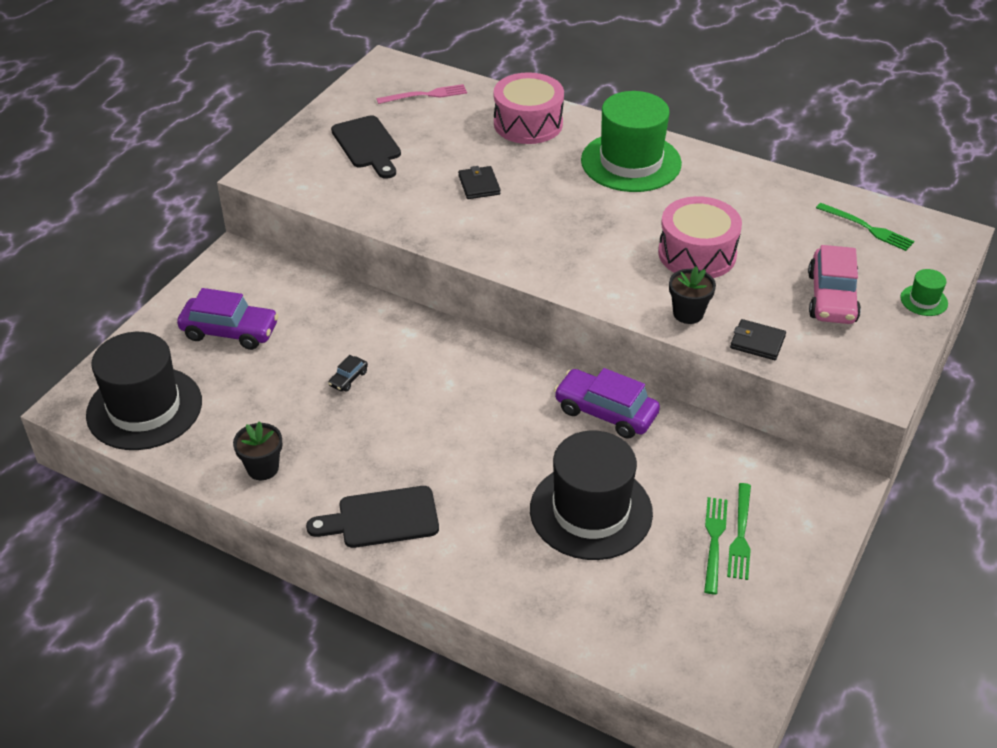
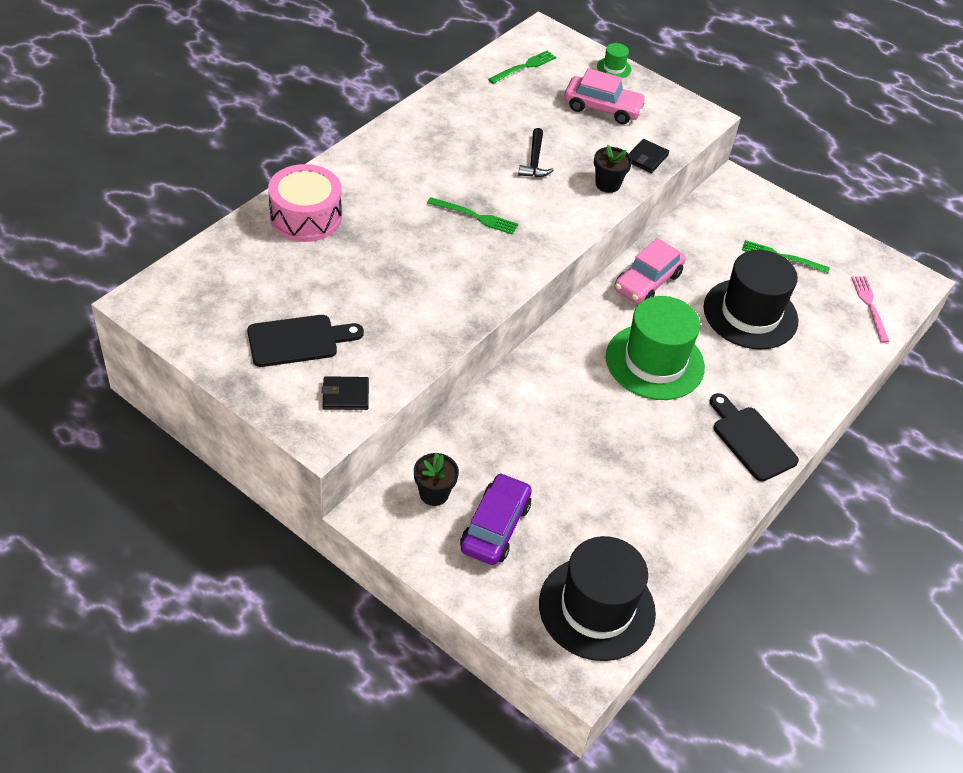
camera: 85 degrees left, 5 degrees up
black flower pot [233,421,282,480] -> black flower pot moved to [414,453,459,506]
black cutting board [306,486,439,548] -> black cutting board turned 150 degrees clockwise [710,393,799,481]
black car [328,355,368,392] -> none
pink fork [376,84,467,104] -> pink fork moved to [851,276,889,343]
black wallet [458,166,501,199] -> black wallet moved to [322,376,369,410]
purple car [554,368,660,439] -> pink car [614,238,686,304]
green hat [581,91,682,192] -> green hat moved to [606,296,705,400]
pink drum [658,196,742,278] -> black hammer [518,128,554,177]
green fork [727,483,751,580] -> green fork moved to [427,197,518,235]

